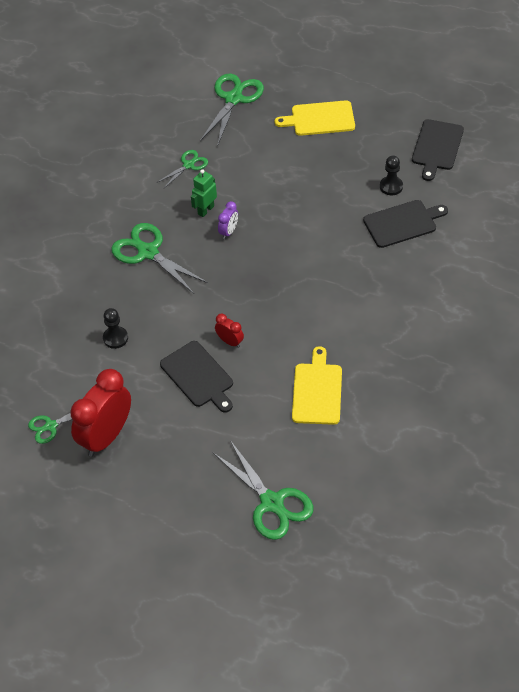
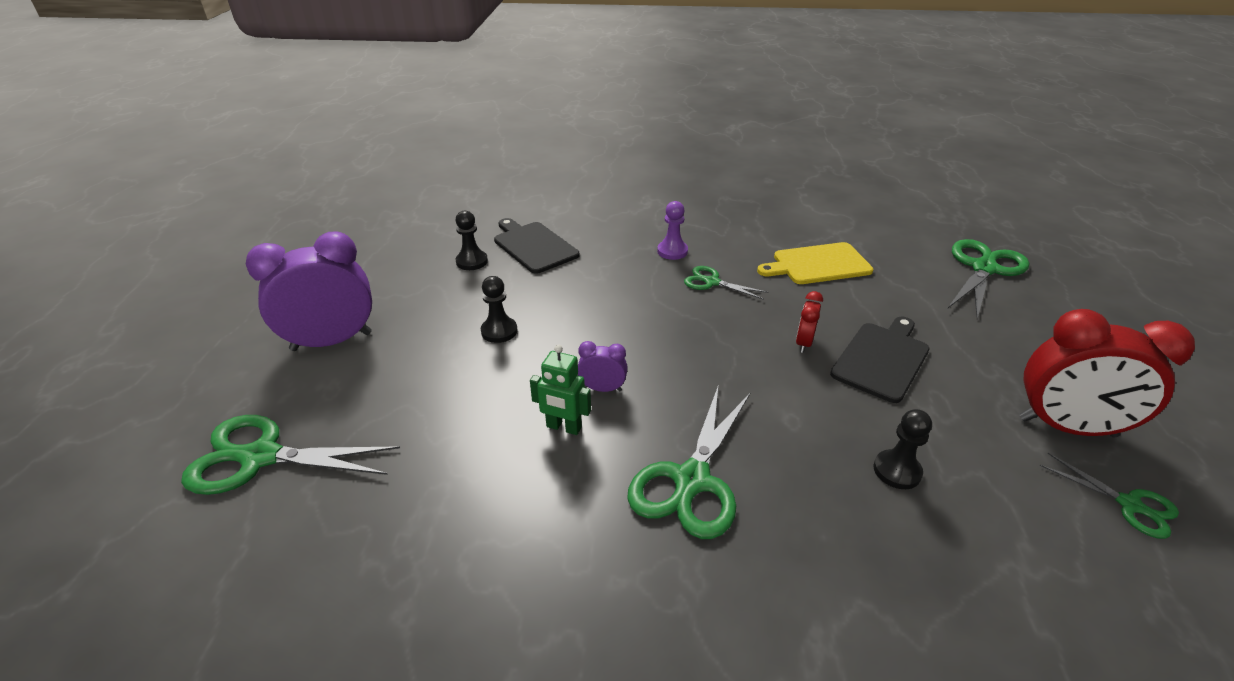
camera: 110 degrees left, 15 degrees down
green scissors [156,150,208,188] -> green scissors moved to [684,266,769,300]
yellow cutting board [275,100,355,136] -> purple clock [246,232,372,351]
black cutting board [412,119,464,181] -> none
none -> black pawn [481,276,517,343]
none -> purple pawn [657,201,688,260]

